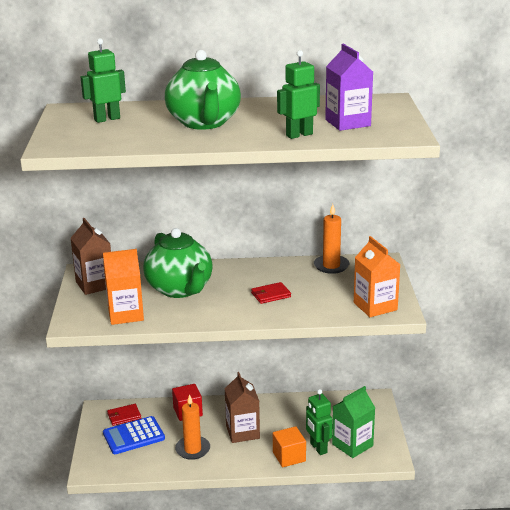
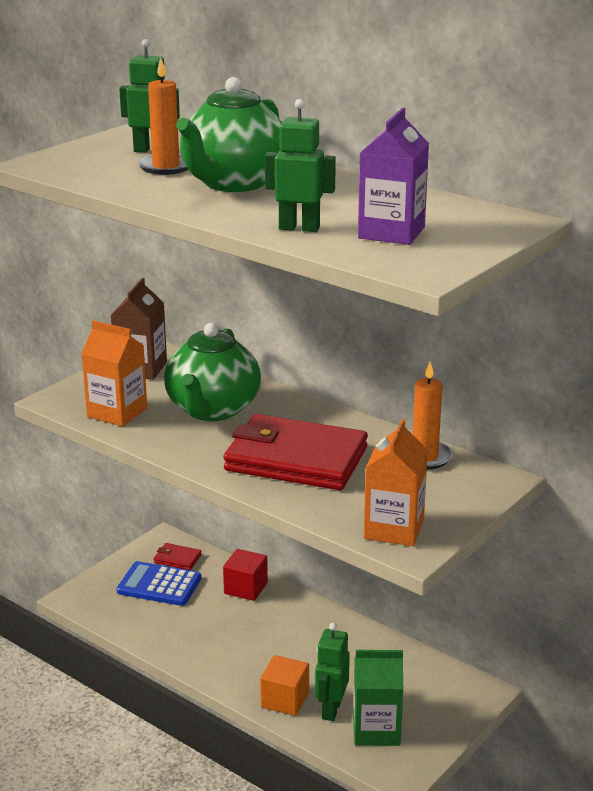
camera: 40 degrees right, 0 degrees up
orange candle [175,394,210,460] -> orange candle moved to [137,58,189,175]
brown carton [225,372,260,443] -> none
red wallet [251,282,291,304] -> red wallet [223,414,368,490], size x2.49

